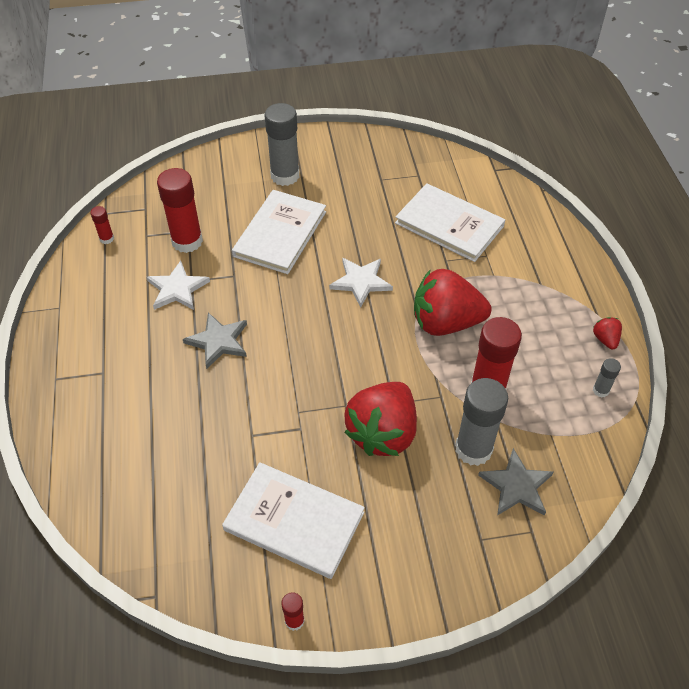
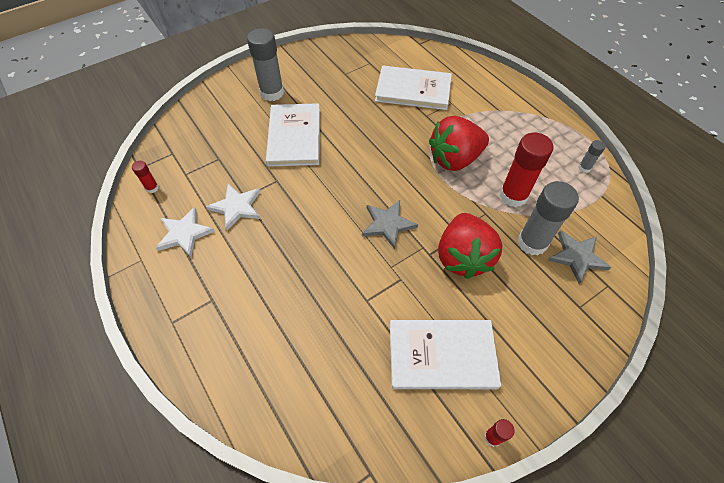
camera: 25 degrees left, 5 degrees up
red glue stick [157,168,203,253] -> none
grey star [183,312,247,369] -> grey star moved to [362,200,418,249]
white star [329,258,393,307] -> white star moved to [156,207,215,257]
red strawberry [593,317,622,349] -> none

